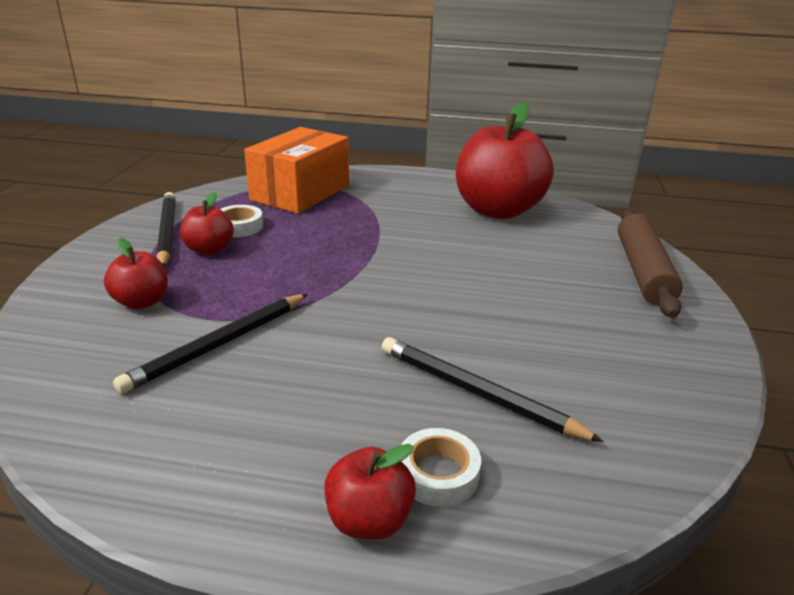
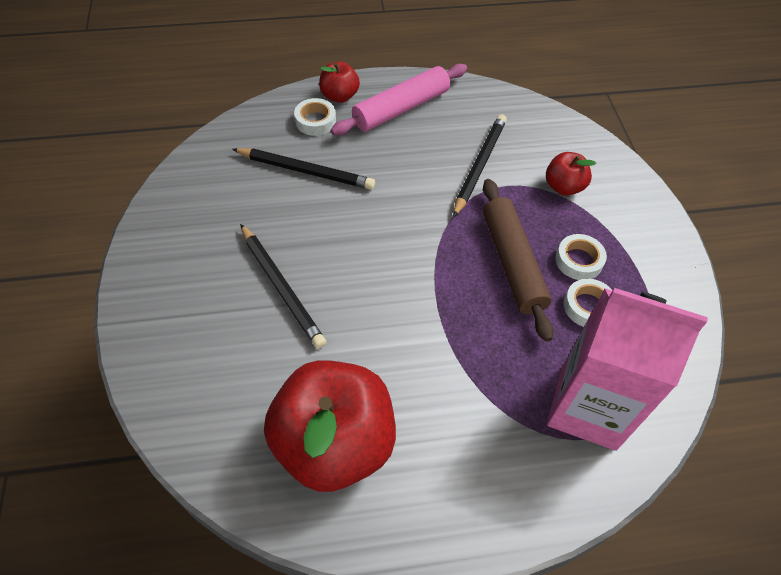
camera: 160 degrees right, 25 degrees up
black pencil [156,192,176,267] -> black pencil moved to [240,224,326,349]
red apple [180,192,234,255] -> white tape [555,234,607,280]
orange box [244,127,349,214] -> pink carton [547,288,708,451]
brown rolling pin [618,209,683,318] -> brown rolling pin moved to [483,179,554,342]
none -> pink rolling pin [331,64,467,135]

